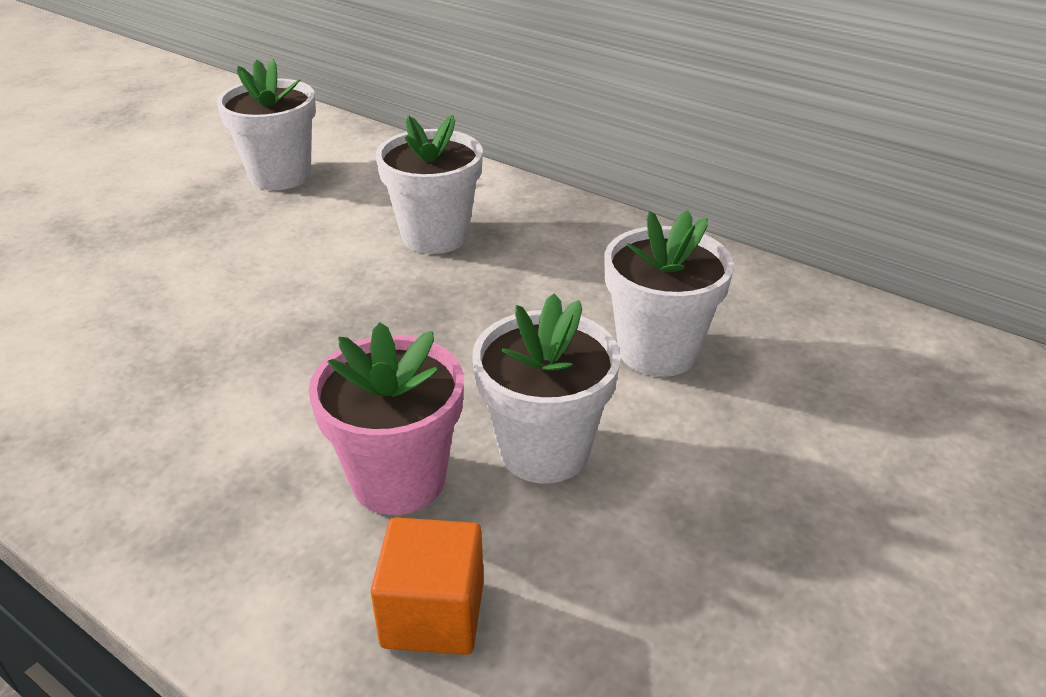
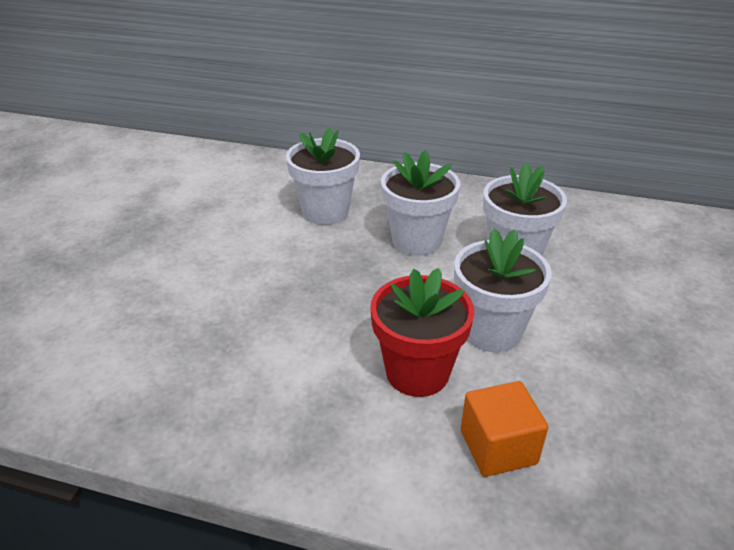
camera: 20 degrees left, 0 degrees up
white flower pot [217,59,316,190] -> white flower pot moved to [381,150,460,256]
pink flower pot [309,322,464,515] -> red flower pot [370,268,475,397]

